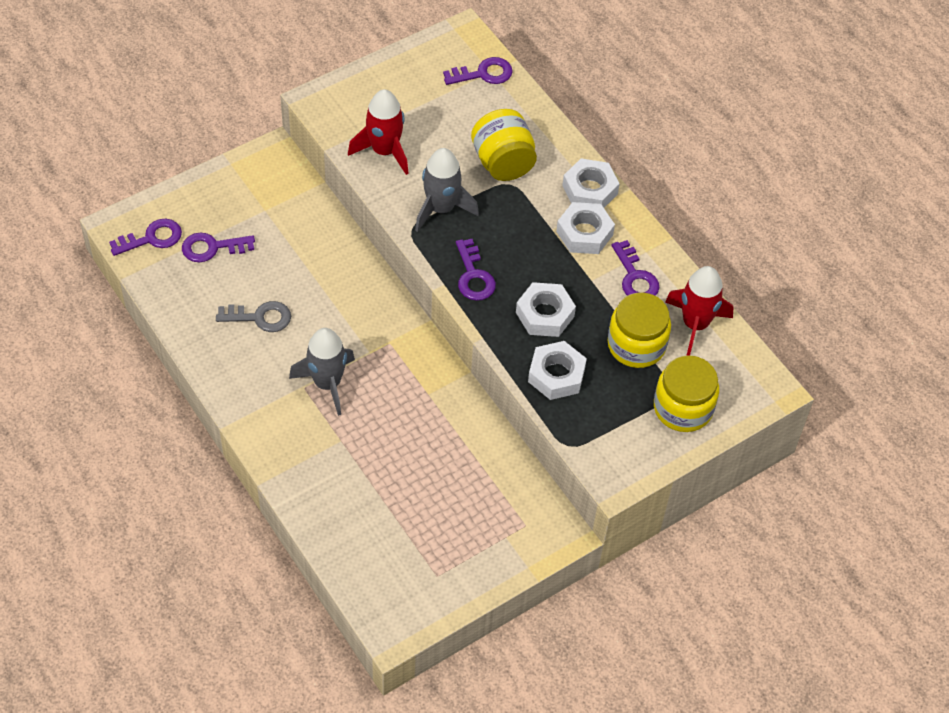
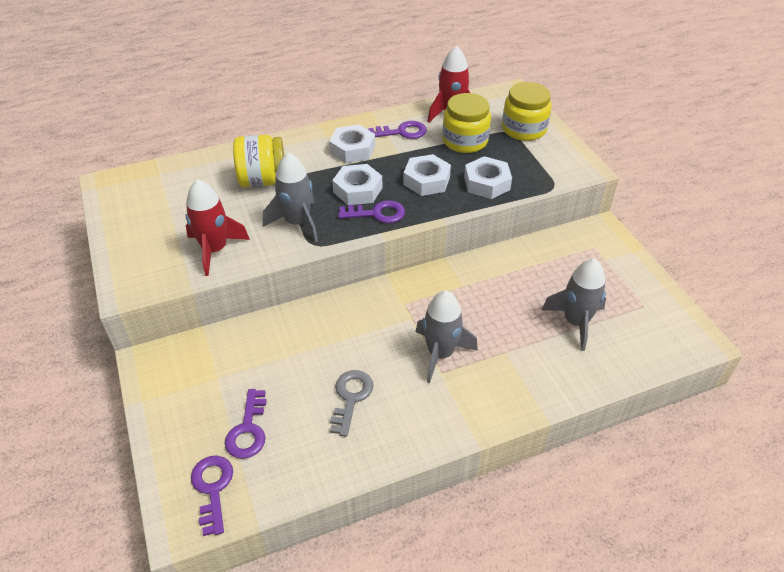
camera: 75 degrees left, 10 degrees down
purple key [443,57,513,85] -> none
white nut [562,158,620,208] -> white nut moved to [332,164,382,205]
none -> grey rocket [542,259,606,351]

